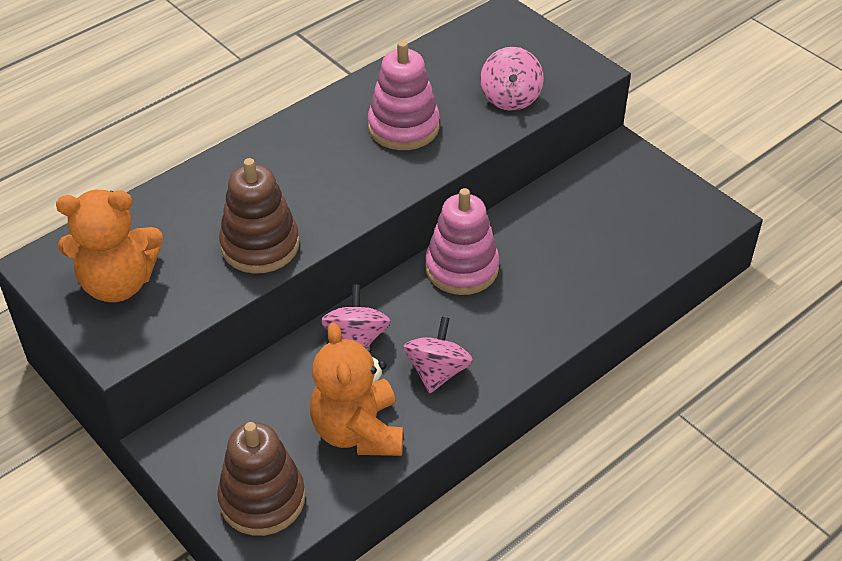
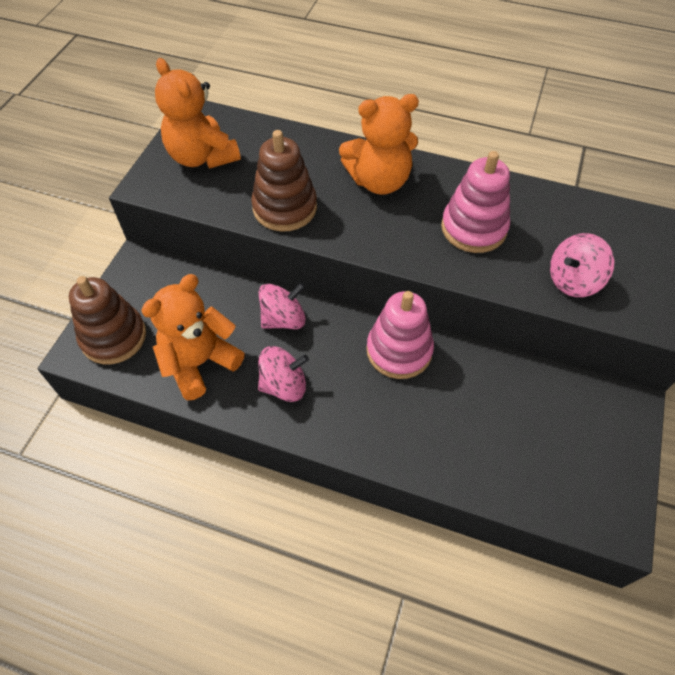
camera: 60 degrees right, 10 degrees up
none -> orange teddy bear [339,94,419,195]

